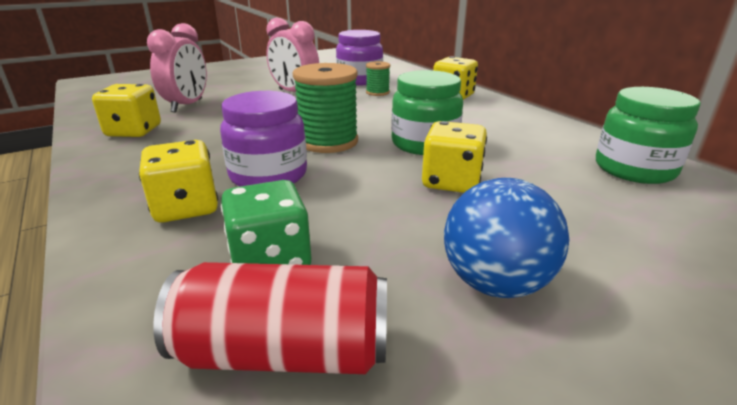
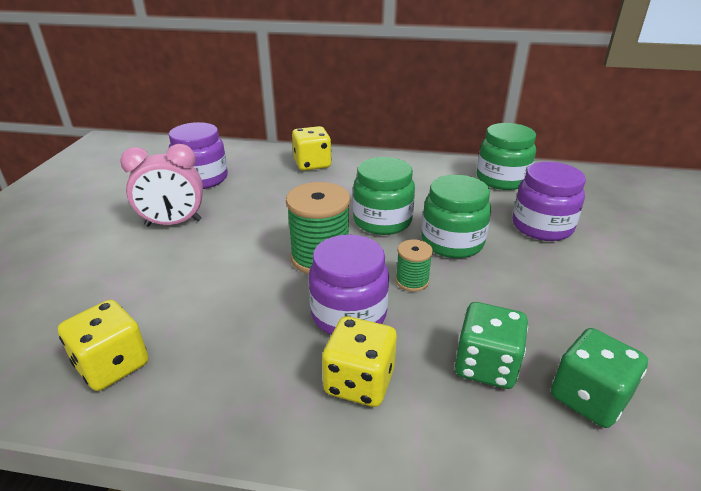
camera: 50 degrees left, 5 degrees up
pink clock [147,23,207,113] -> none
red can [153,262,387,374] -> green dice [551,328,648,428]
green spool [366,61,390,96] -> green spool moved to [396,239,433,292]
yellow dice [422,121,487,193] -> green jar [421,175,491,258]
blue ball [444,178,570,298] -> none
none -> purple jar [513,162,586,241]

